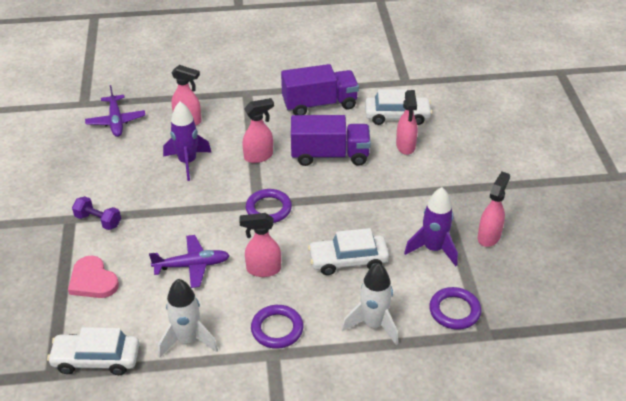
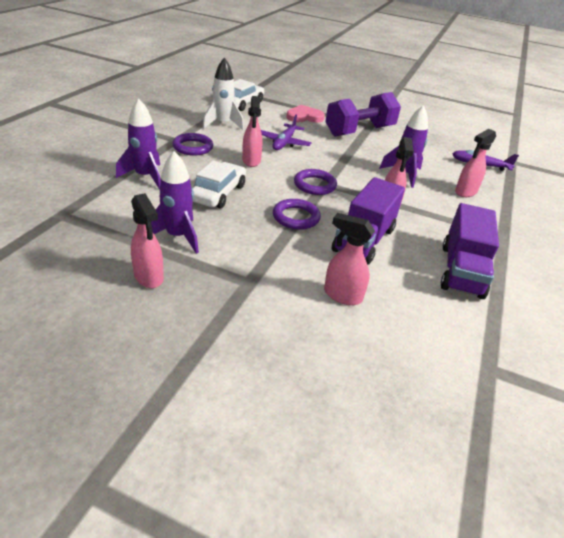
camera: 115 degrees right, 5 degrees down
purple dumbbell [72,196,121,230] -> purple dumbbell [325,92,401,137], size x2.10
pink spray bottle [239,213,281,277] -> pink spray bottle turned 150 degrees clockwise [242,96,263,167]
white rocket [342,263,398,345] -> purple rocket [116,98,161,190]
white car [365,89,433,125] -> none
purple ring [429,287,481,330] -> purple ring moved to [273,199,321,230]

